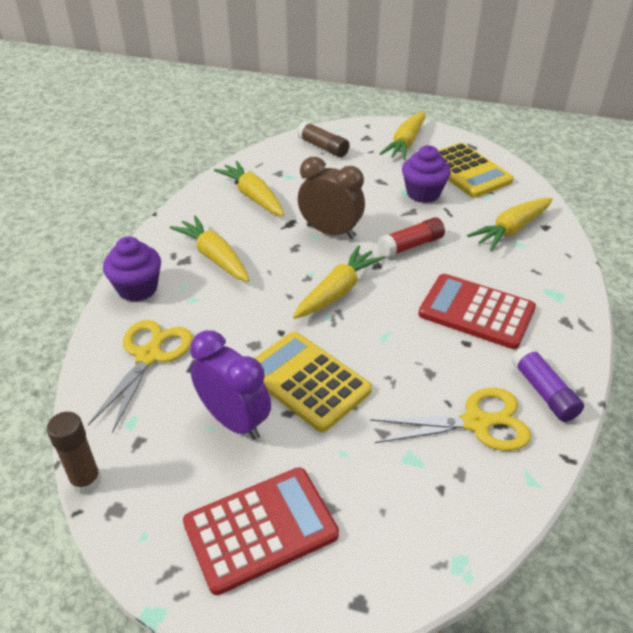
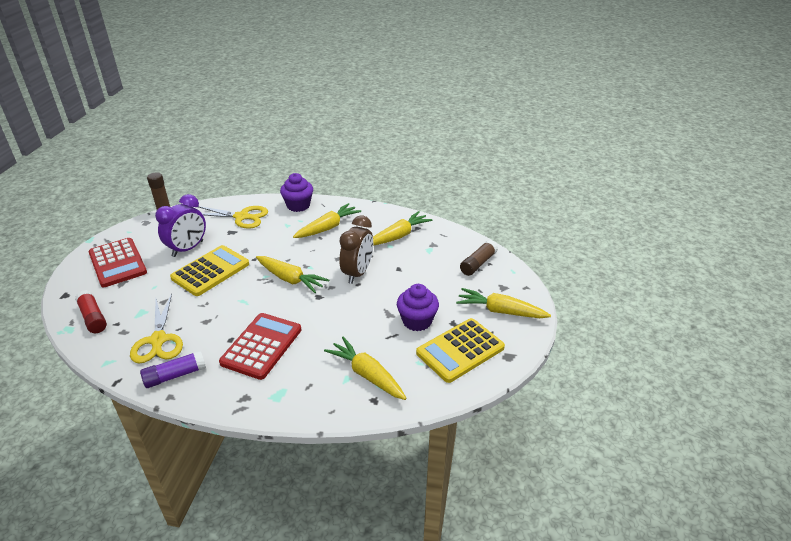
camera: 85 degrees right, 5 degrees down
red glue stick [378,217,445,258] -> red glue stick moved to [75,290,107,333]

